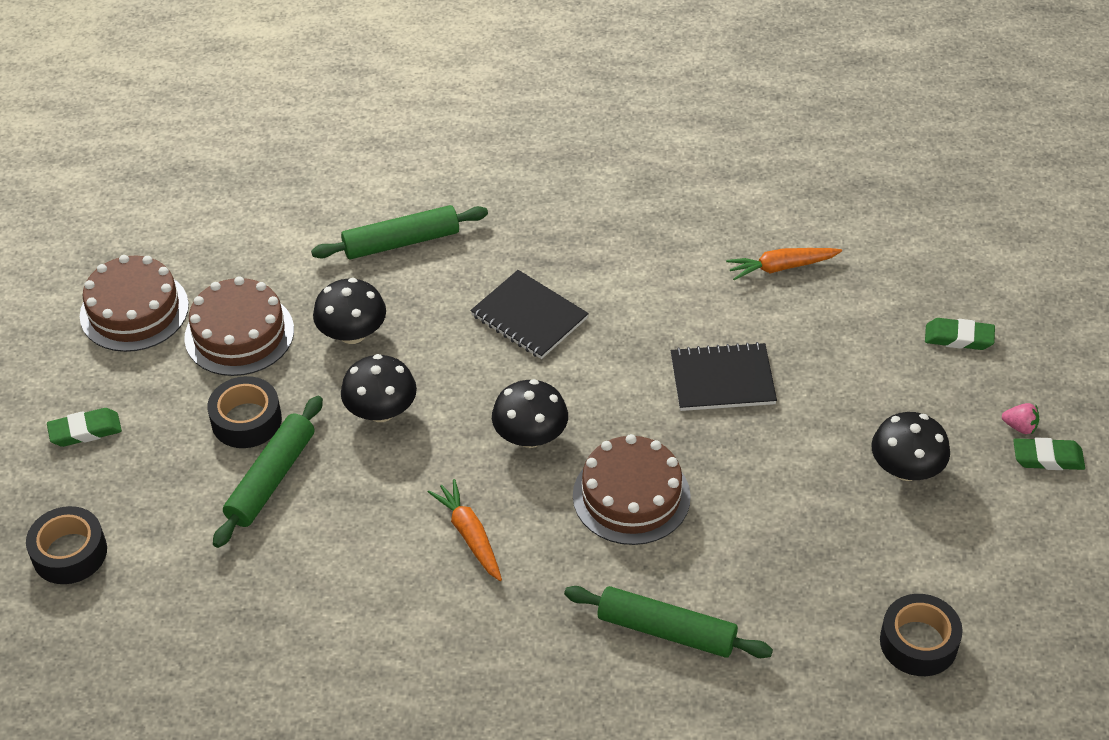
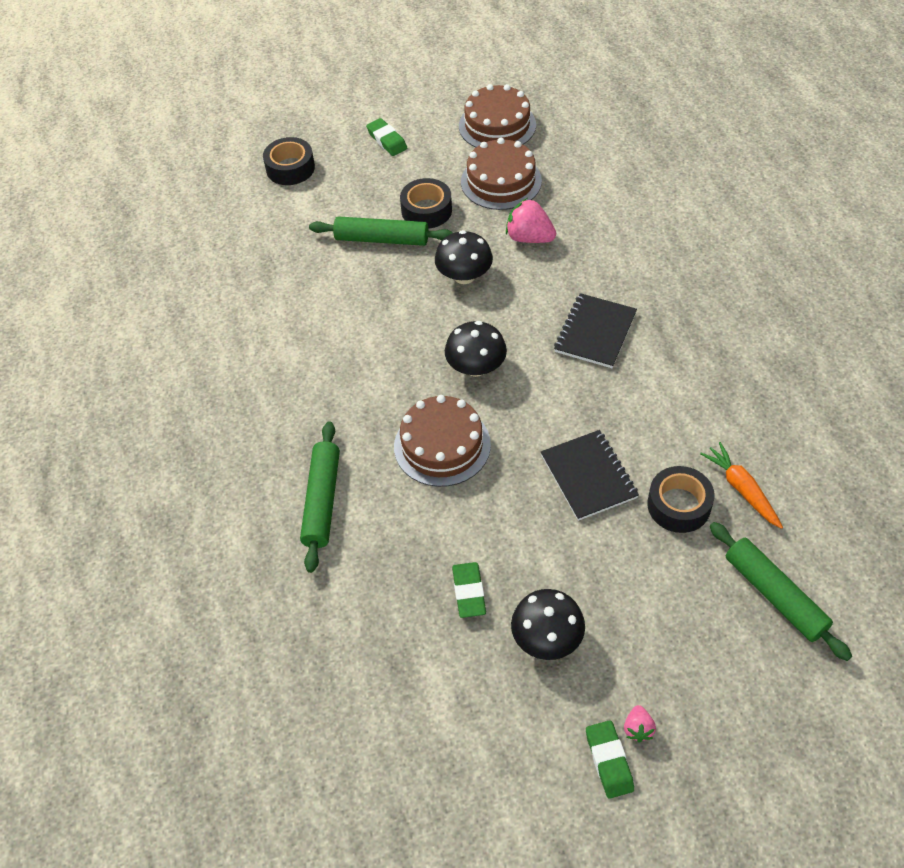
camera: 75 degrees right, 5 degrees up
green rolling pin [311,205,488,259] -> green rolling pin moved to [710,522,852,661]
black mushroom [313,278,386,344] -> pink strawberry [506,198,556,243]
orange carrot [428,479,502,581] -> none
black tape [880,594,963,676] -> black tape moved to [648,466,715,533]
green eraser [925,318,995,350] -> green eraser moved to [452,562,486,618]

